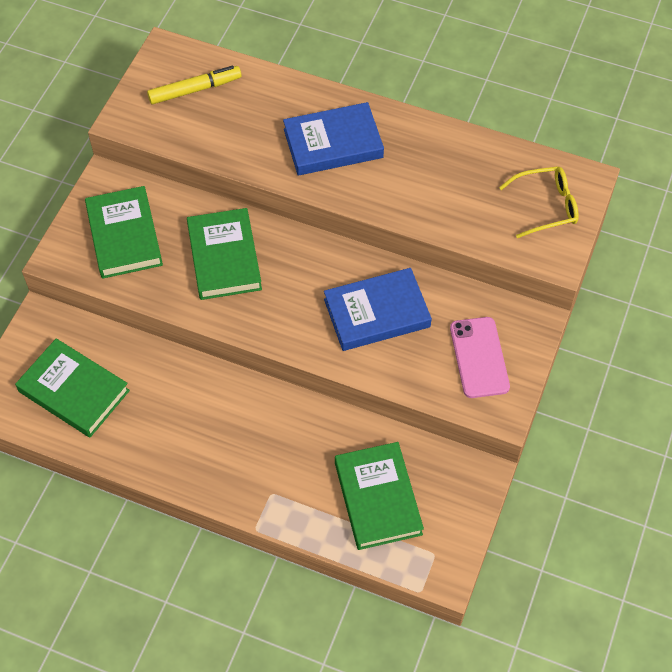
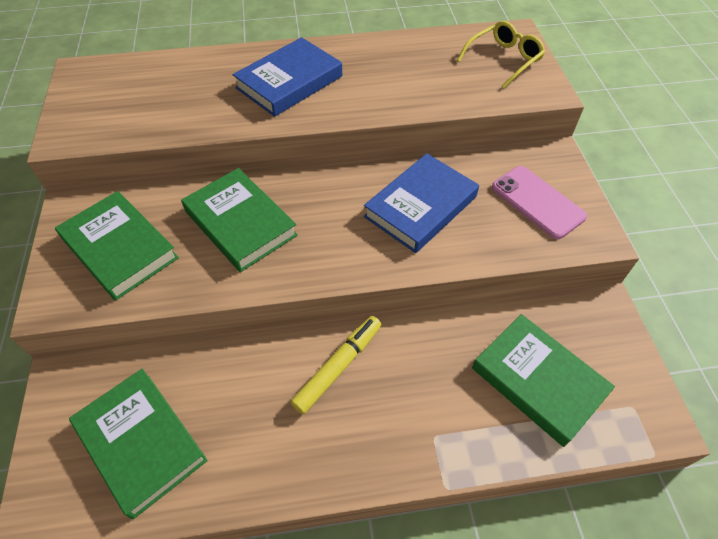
camera: 30 degrees left, 5 degrees down
green book [15,338,130,437] -> green book turned 45 degrees clockwise [69,369,208,519]
yellow marker [147,66,242,104] -> yellow marker moved to [291,316,381,414]

